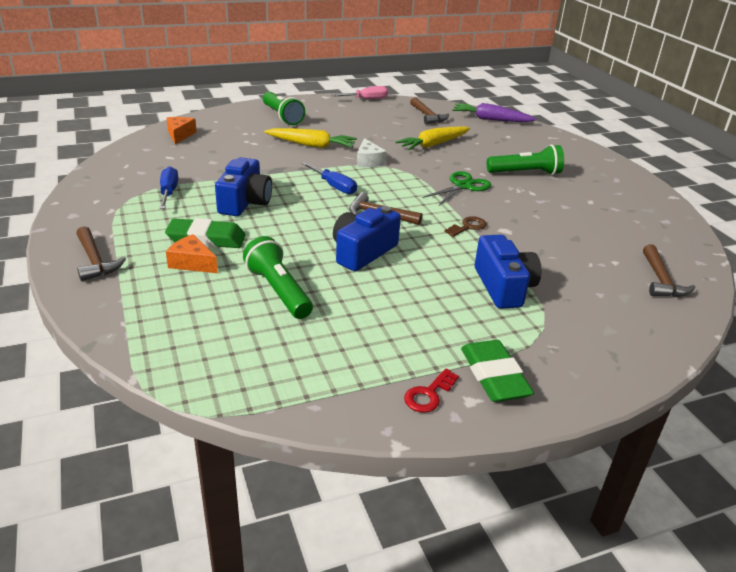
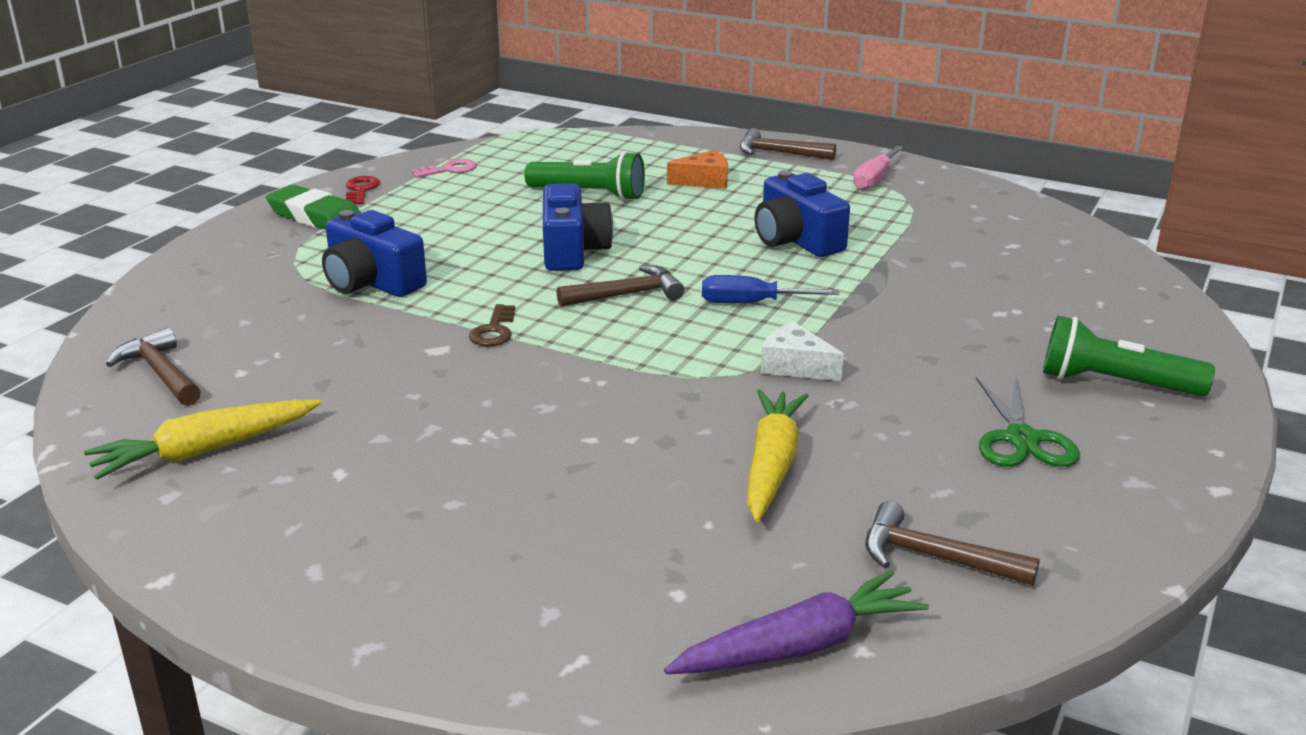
camera: 140 degrees right, 5 degrees down
blue screwdriver [159,166,178,209] -> none
green eraser [165,218,246,248] -> none
orange cheese [166,117,197,144] -> none
yellow carrot [264,128,357,148] -> yellow carrot moved to [84,400,321,480]
pink screwdriver [332,86,388,99] -> pink screwdriver moved to [853,146,903,191]
green scissors [422,171,491,205] -> green scissors moved to [976,376,1080,467]
green flashlight [487,145,564,175] -> none
none -> pink key [411,159,477,178]

